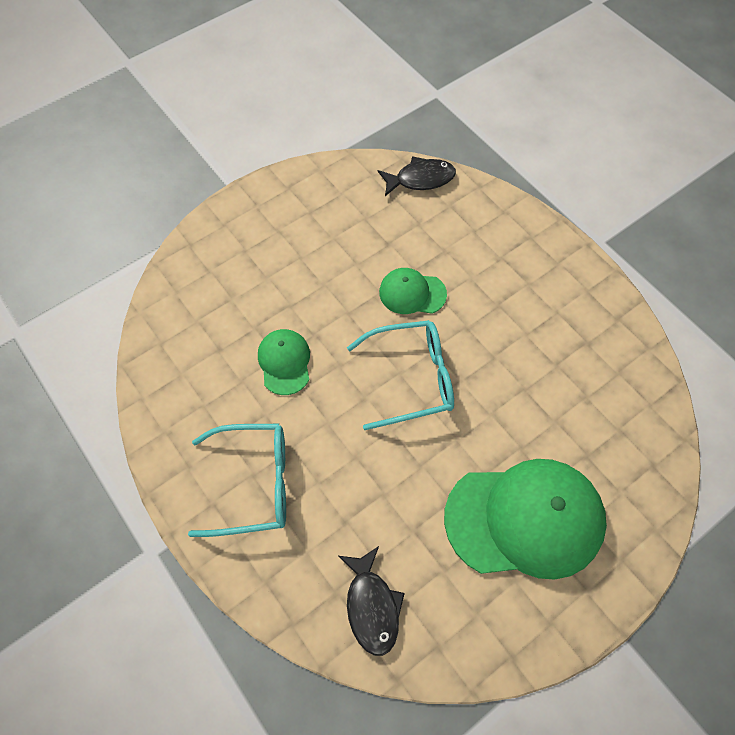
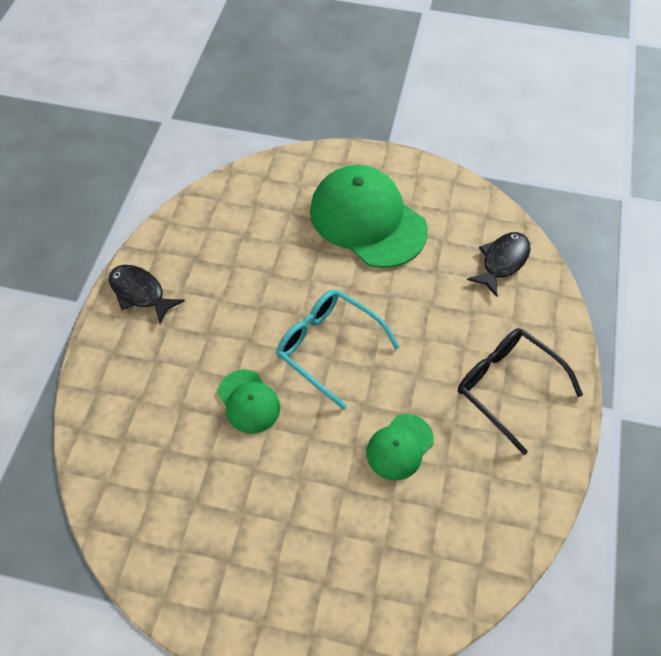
camera: 130 degrees left, 5 degrees down
turquoise glasses [188,424,286,537] -> black glasses [458,328,583,455]
black fish [378,156,456,196] -> black fish moved to [109,265,185,324]

